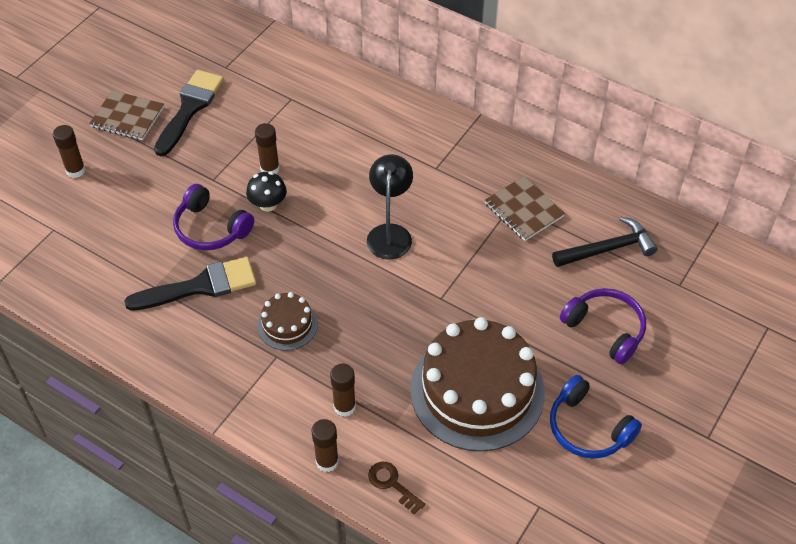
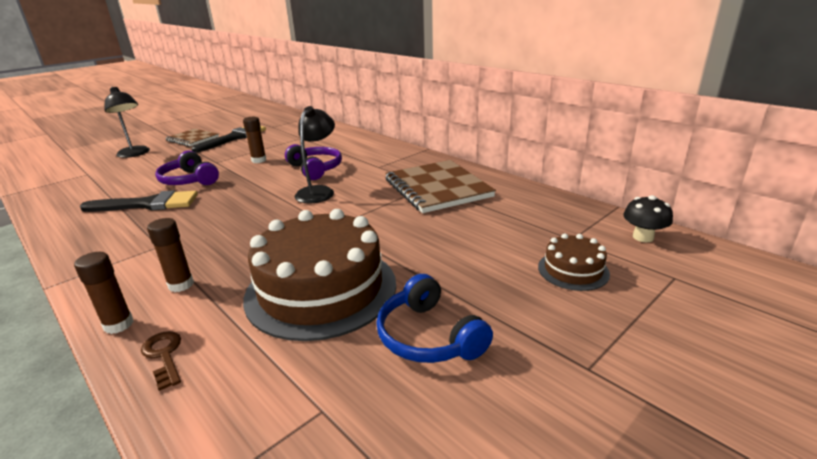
camera: 15 degrees right, 25 degrees down
brown glue stick [53,125,86,178] -> black lamp [104,87,150,158]
black mushroom [246,171,287,212] -> black mushroom moved to [623,195,673,242]
brown cake [257,292,318,351] -> brown cake moved to [538,234,610,291]
brown notebook [485,176,565,241] -> brown notebook [385,160,496,213], size x1.68
black hammer [552,217,658,267] -> none
purple headphones [560,288,646,364] -> purple headphones moved to [285,144,342,180]

